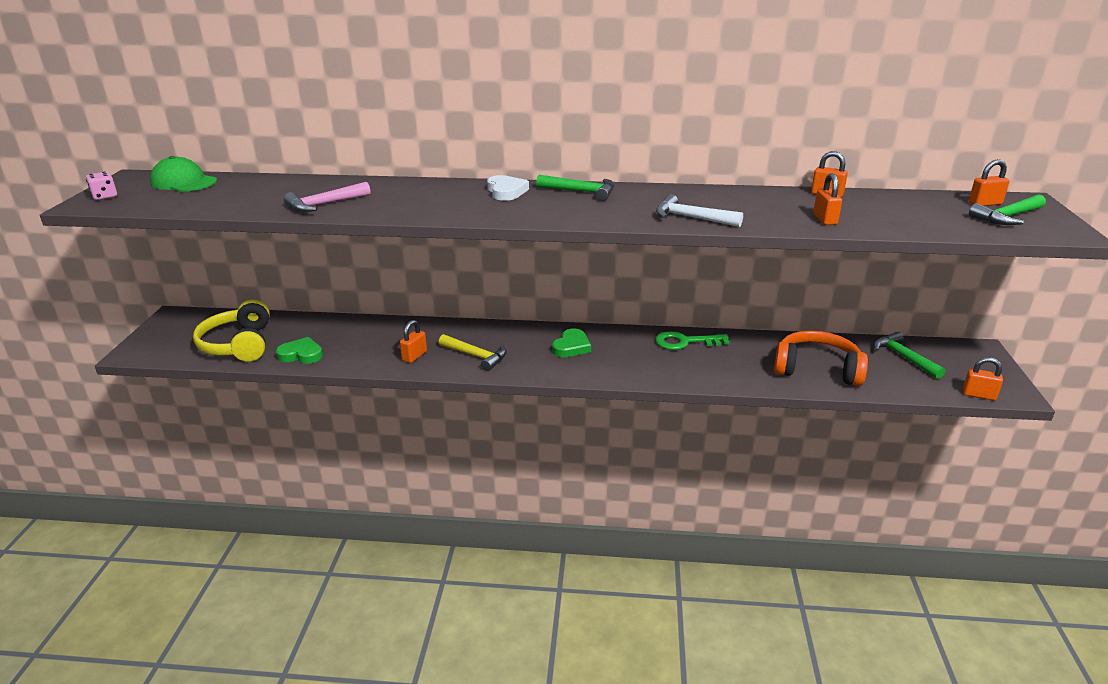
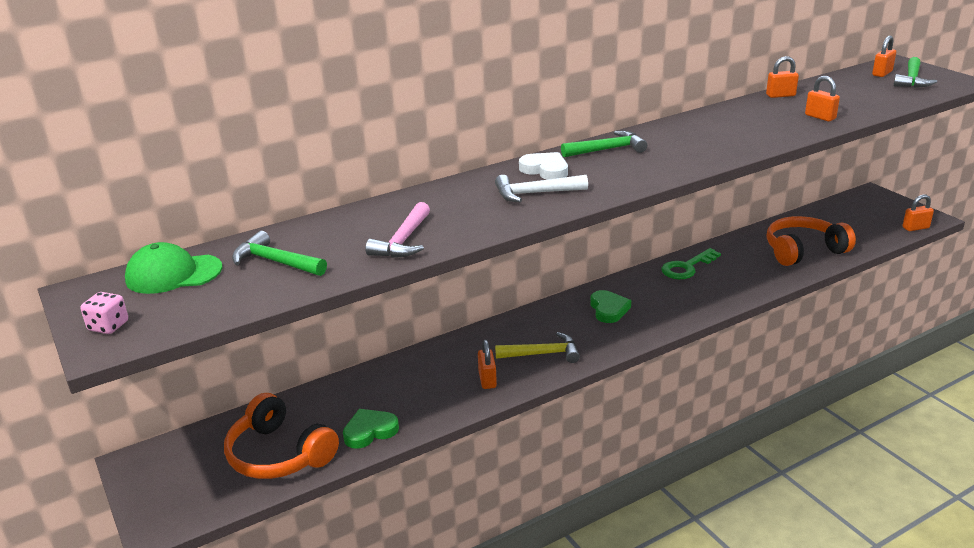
camera: 35 degrees left, 0 degrees up
yellow headphones [193,300,270,362] -> orange headphones [224,393,339,479]
white hammer [656,194,743,227] -> white hammer moved to [495,175,588,202]
green hammer [874,332,946,379] -> green hammer moved to [232,231,327,276]

